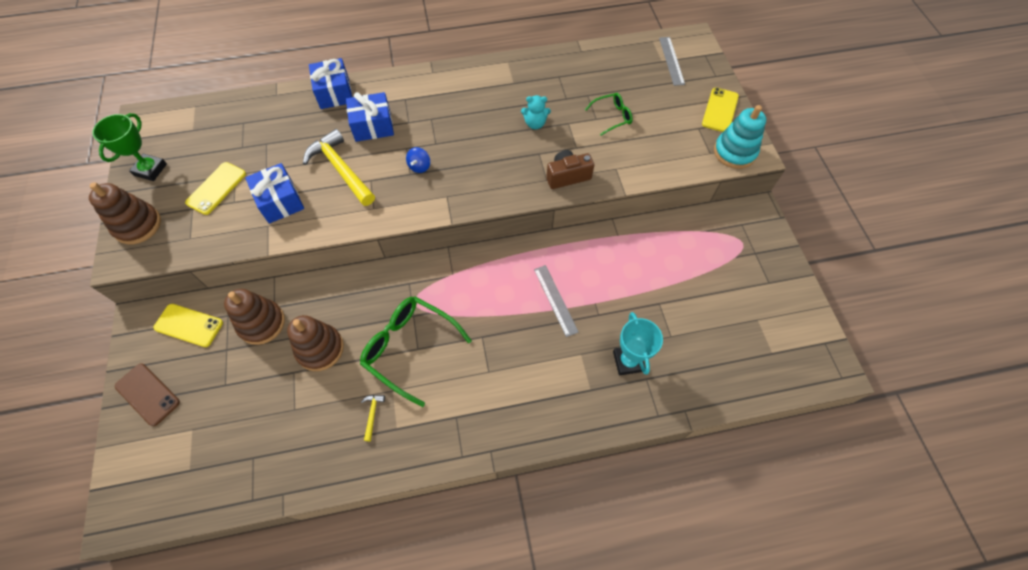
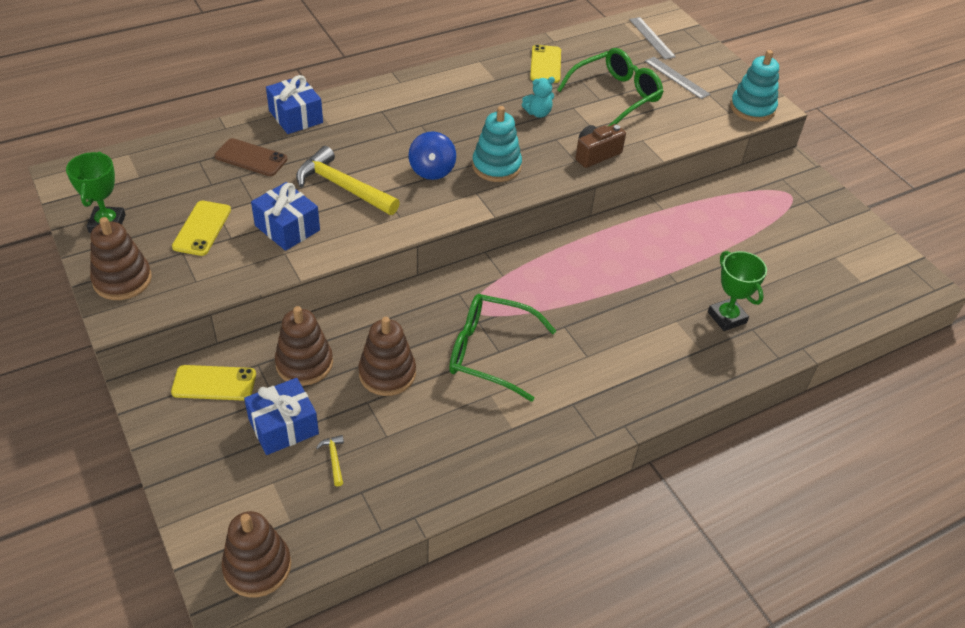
camera: 20 degrees left, 15 degrees down
brown phone [115,363,180,426] -> brown phone moved to [214,138,288,176]
blue gift [346,92,394,142] -> blue gift moved to [244,378,319,455]
yellow hammer [361,395,385,441] -> yellow hammer moved to [316,435,344,487]
blue spinning top [406,147,430,173] -> blue spinning top [409,131,456,180], size x1.59
grey ruler [534,265,579,337] -> grey ruler moved to [645,57,710,99]
green glasses [585,93,633,136] -> green glasses [557,48,664,127], size x1.87
turquoise trophy [613,312,663,375] -> green trophy [708,251,767,331]
yellow phone [702,88,739,132] -> yellow phone moved to [530,45,561,83]
none -> brown stacking toy [221,511,291,598]
none -> turquoise stacking toy [472,106,522,182]

